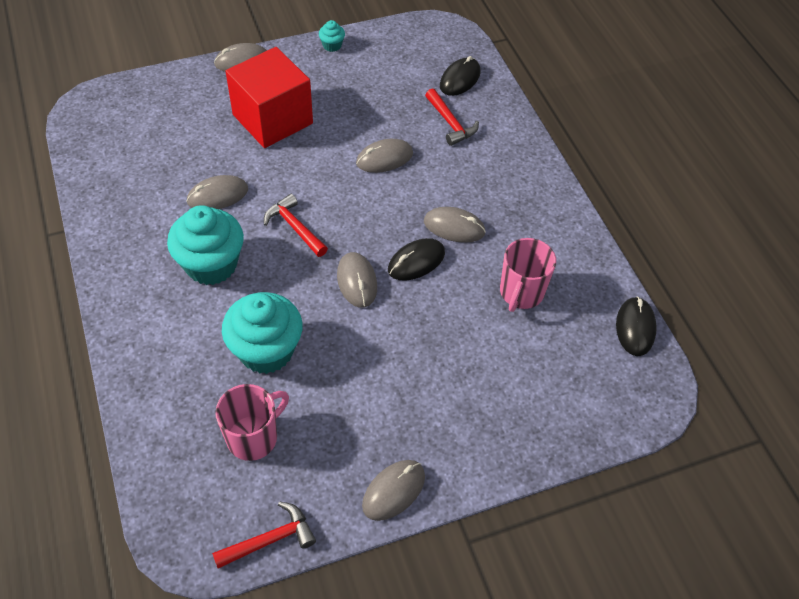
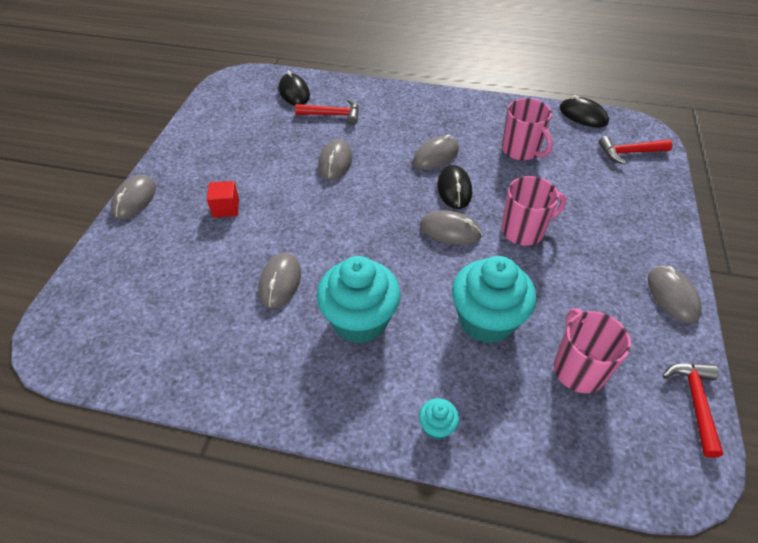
camera: 55 degrees left, 5 degrees down
red cube [225,47,313,148] -> red cube [207,181,239,218], size x0.41
red hammer [264,194,328,257] -> red hammer moved to [599,136,673,164]
turquoise cupcake [319,20,345,52] -> turquoise cupcake moved to [419,398,459,440]
none -> pink mug [501,176,567,246]

